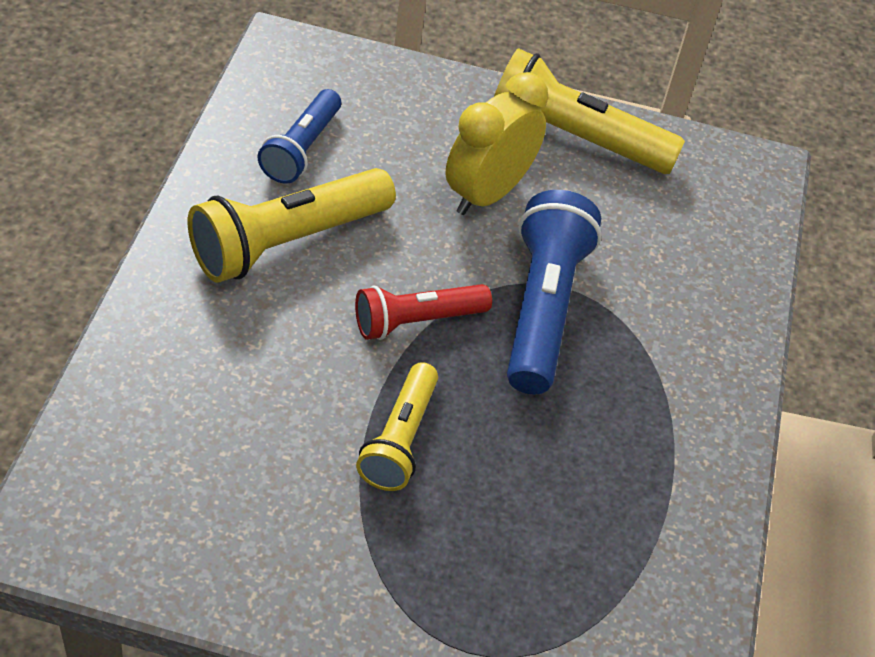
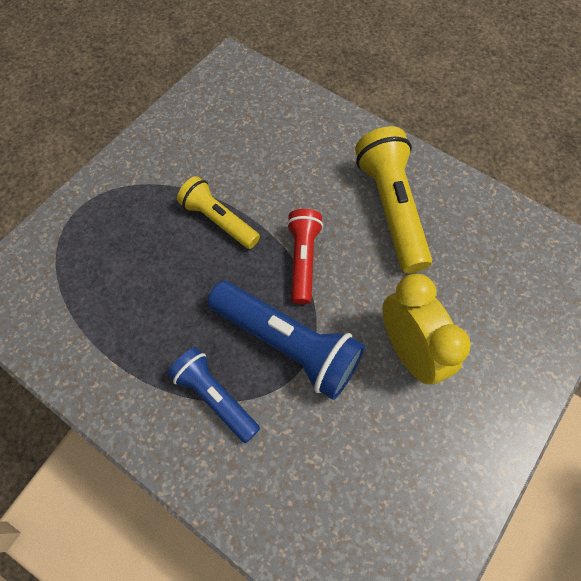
camera: 120 degrees right, 15 degrees up
blue flashlight [258,89,341,184] -> blue flashlight moved to [168,347,260,443]
yellow flashlight [494,48,685,174] -> none

